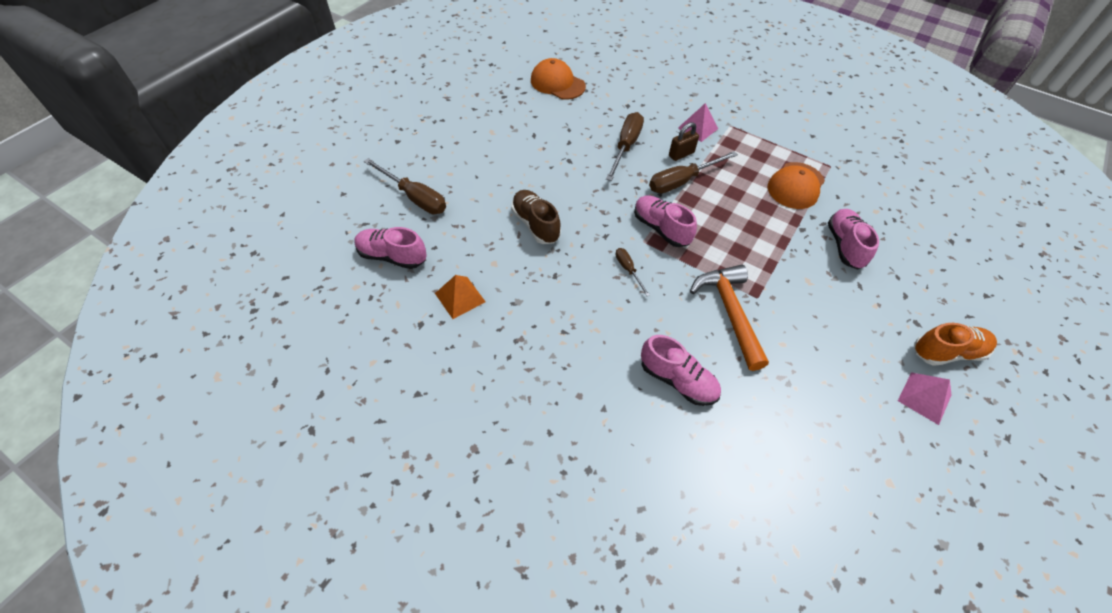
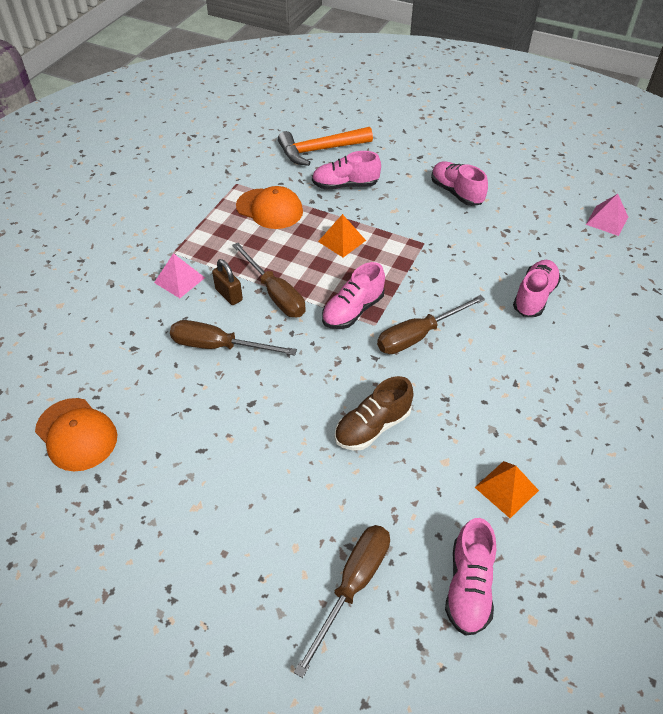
camera: 95 degrees left, 5 degrees down
orange cap [531,58,586,100] -> orange cap turned 75 degrees counterclockwise [35,398,117,471]
brown screwdriver [616,248,650,296] -> brown screwdriver [377,295,485,354], size x1.90
orange hammer [690,265,769,371] -> orange hammer moved to [278,127,373,166]
pink pyramid [898,372,951,425] -> pink pyramid moved to [586,194,628,236]
orange shoe [914,323,997,366] -> none
none -> orange pyramid [318,214,366,258]
none -> pink shoe [431,162,488,206]

